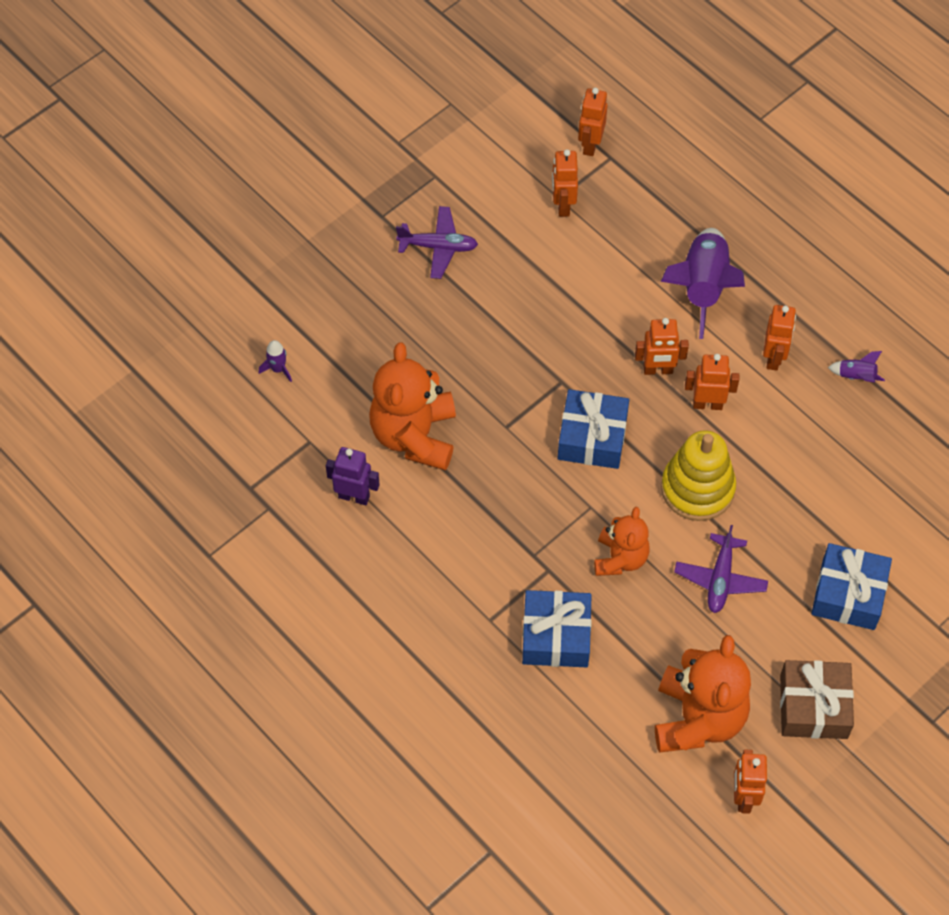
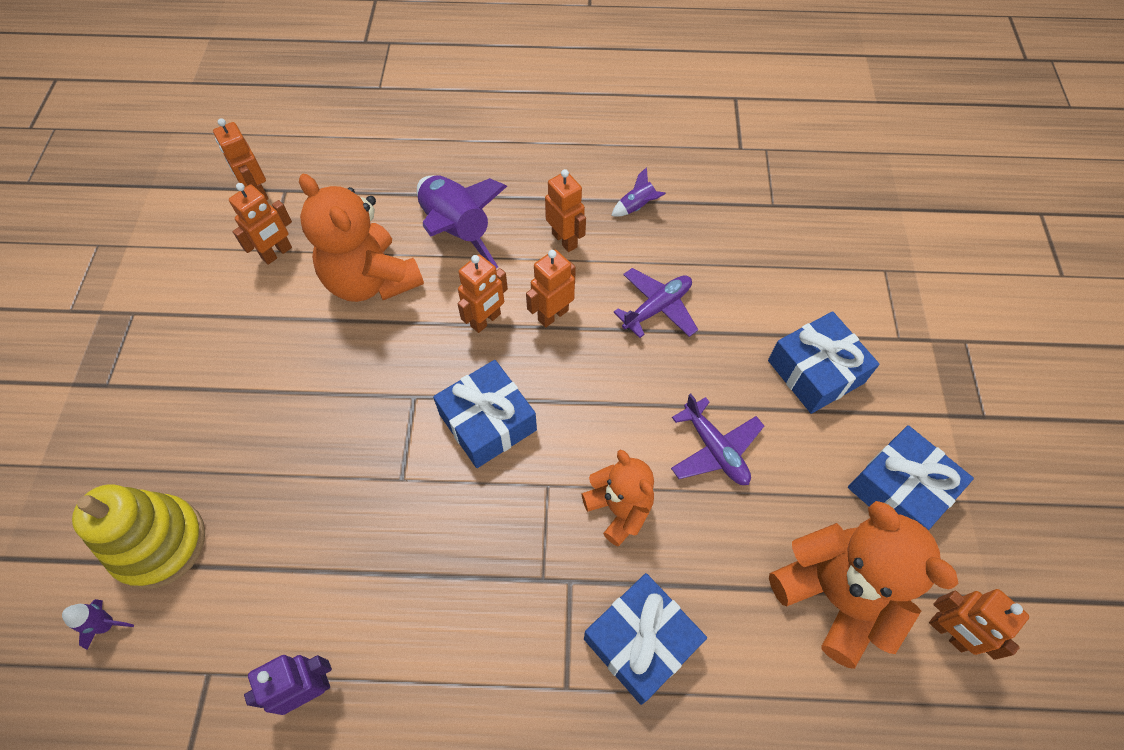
camera: 45 degrees left, 0 degrees up
orange teddy bear [369,342,456,470] -> orange teddy bear moved to [299,174,424,302]
purple plane [396,206,478,279] -> purple plane moved to [613,268,698,338]
orange robot [552,149,578,217] -> orange robot turned 90 degrees counterclockwise [229,183,292,265]
yellow stacking toy [661,430,736,521] -> yellow stacking toy moved to [72,484,205,589]
brown gift [780,660,854,739] -> blue gift [848,425,974,530]

